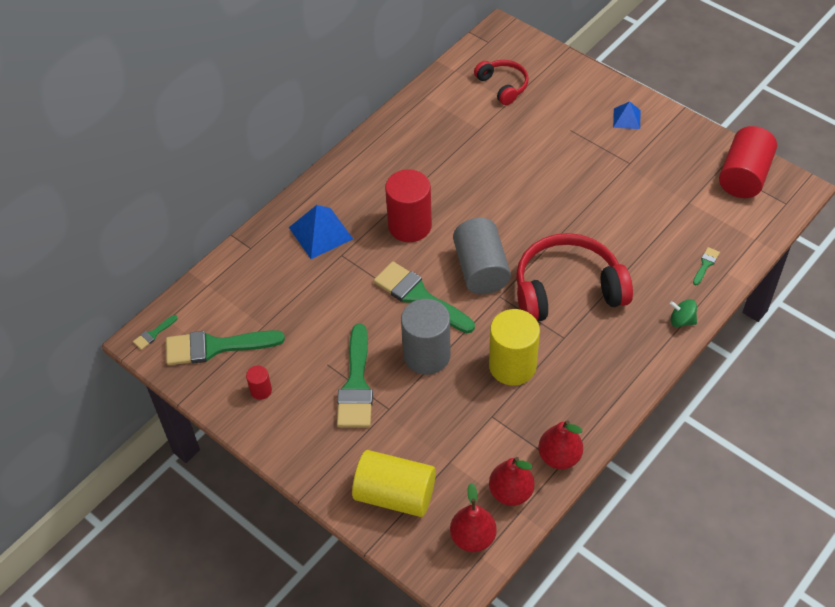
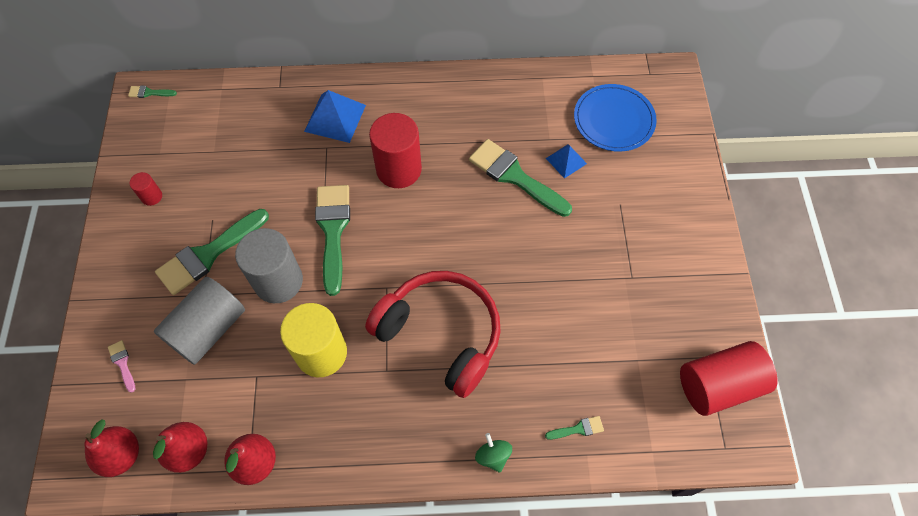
camera: 45 degrees right, 10 degrees up
green brush [166,330,285,365] -> green brush moved to [469,139,572,217]
yellow cylinder [352,450,436,517] -> pink brush [108,340,135,393]
grey cylinder [453,218,511,294] -> grey cylinder moved to [154,277,245,365]
red headphones [474,60,529,105] -> blue plate [574,84,657,152]
blue pyramid [613,101,640,129] -> blue pyramid moved to [546,144,587,179]

